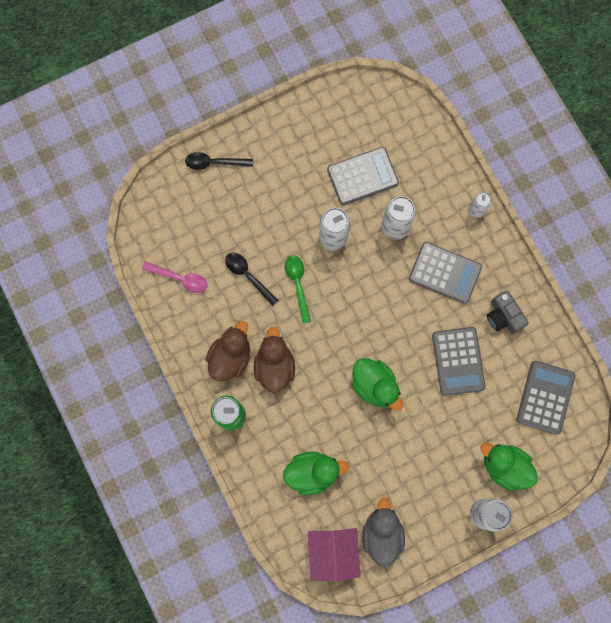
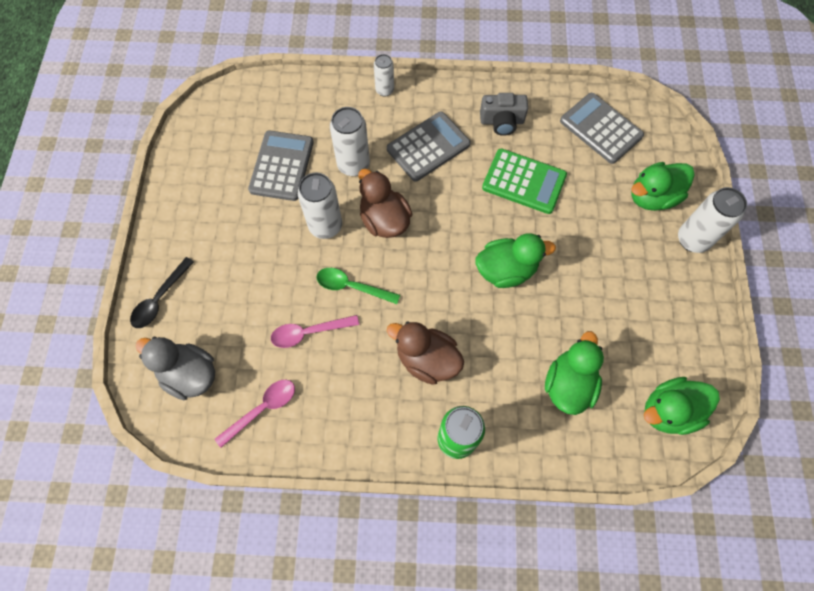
camera: 60 degrees left, 10 degrees down
brown duck [206,321,250,381] -> brown duck moved to [358,169,412,238]
black spoon [225,252,279,306] -> pink spoon [271,315,359,348]
pink house [308,528,361,581] -> green duck [644,377,720,435]
grey duck [362,498,405,567] -> grey duck moved to [135,337,215,400]
grey calculator [432,327,486,396] -> green calculator [482,149,567,214]

